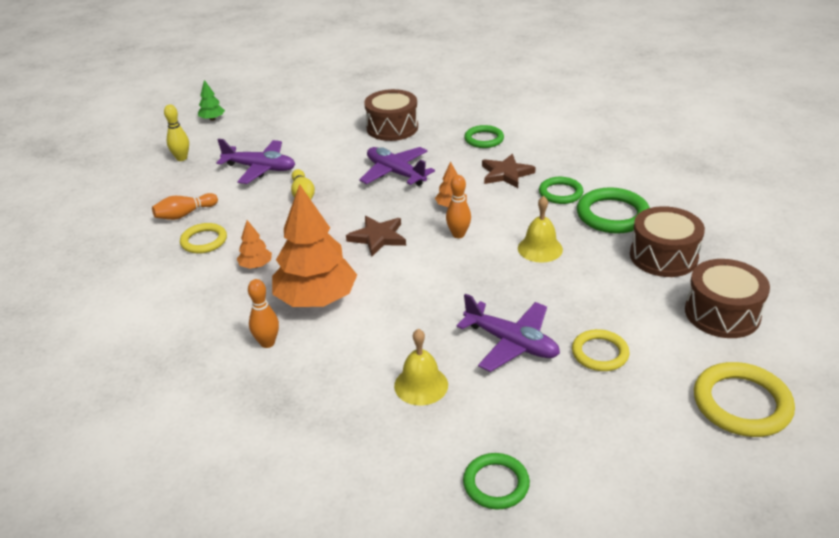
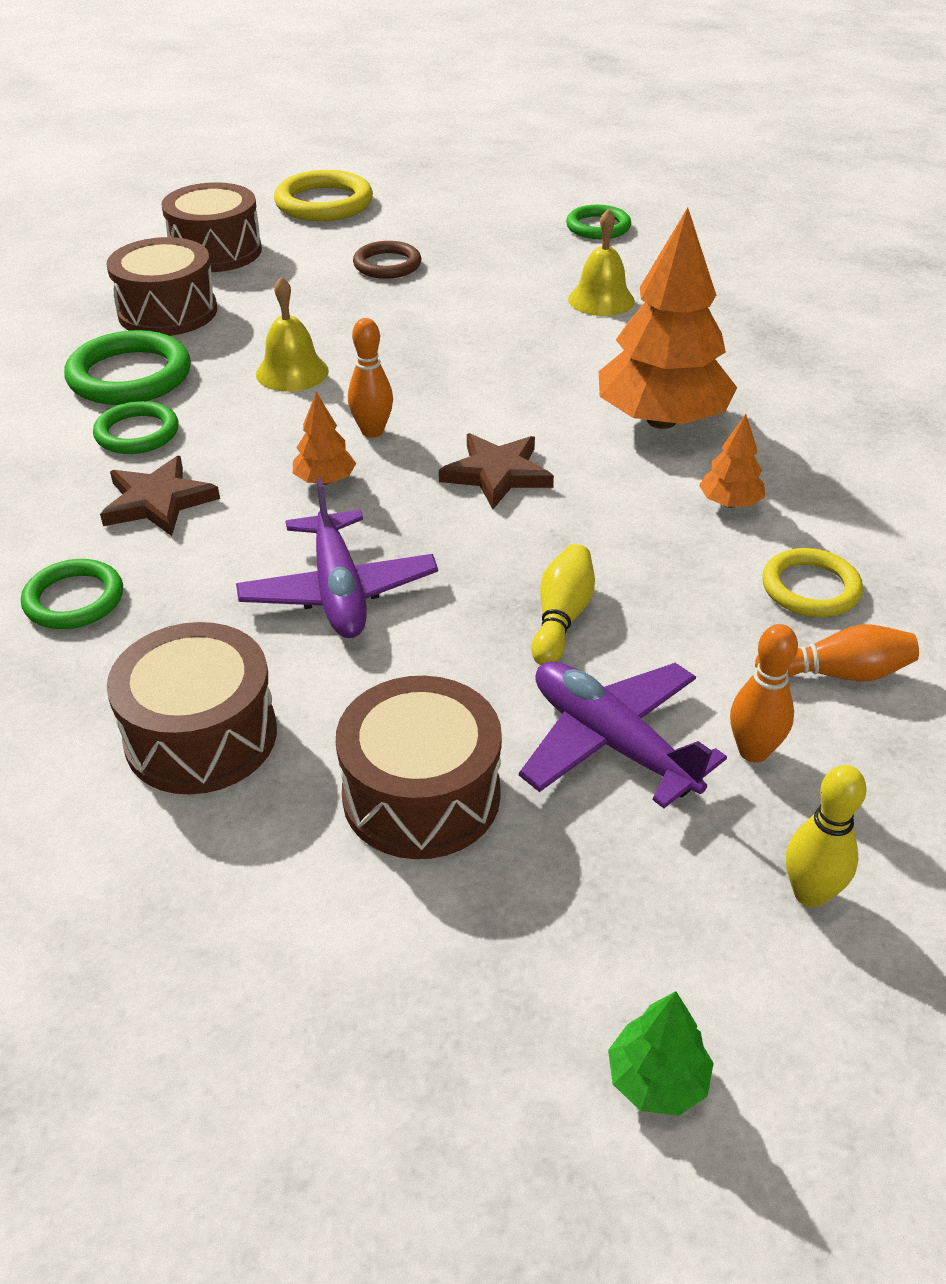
camera: 150 degrees left, 5 degrees up
orange bowling pin [248,279,279,348] -> orange bowling pin moved to [730,624,798,762]
purple plane [456,293,560,372] -> none
yellow ring [572,329,630,371] -> brown ring [353,241,421,279]
none -> brown drum [336,676,502,859]

